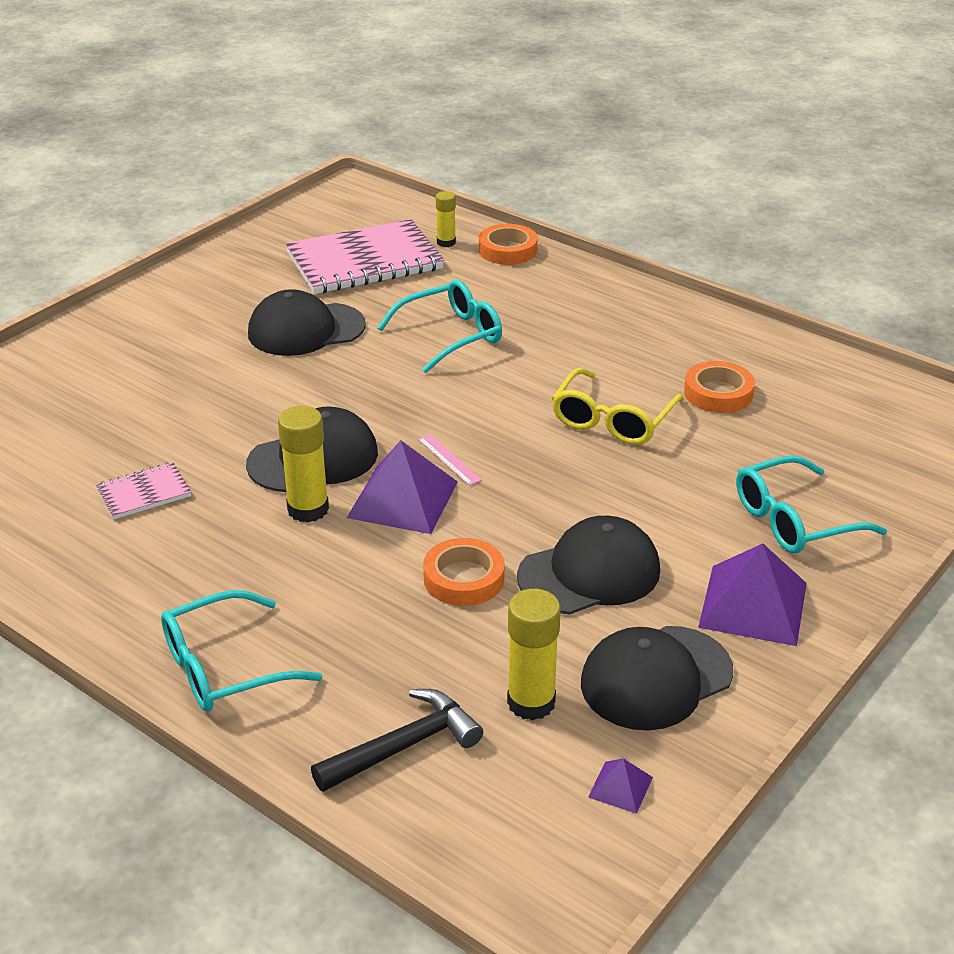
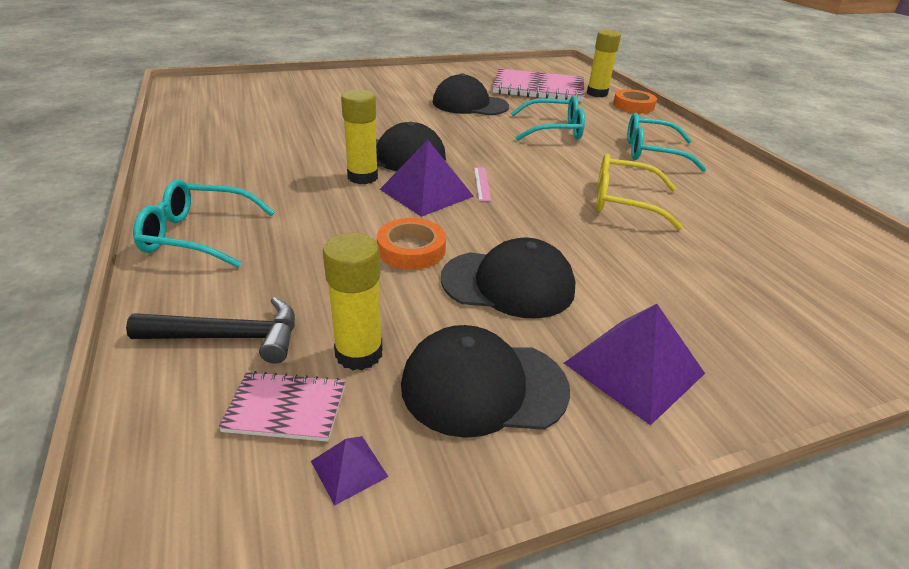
camera: 30 degrees right, 0 degrees up
pink notebook [96,462,191,520] -> pink notebook moved to [218,371,346,442]
yellow glue stick [436,191,456,247] -> yellow glue stick [587,30,621,97], size x1.65
yellow glasses [552,368,684,445] -> yellow glasses turned 45 degrees clockwise [596,154,683,230]
orange tape [684,361,755,413] -> none
turquoise glasses [736,455,887,553] -> turquoise glasses moved to [627,113,706,172]

